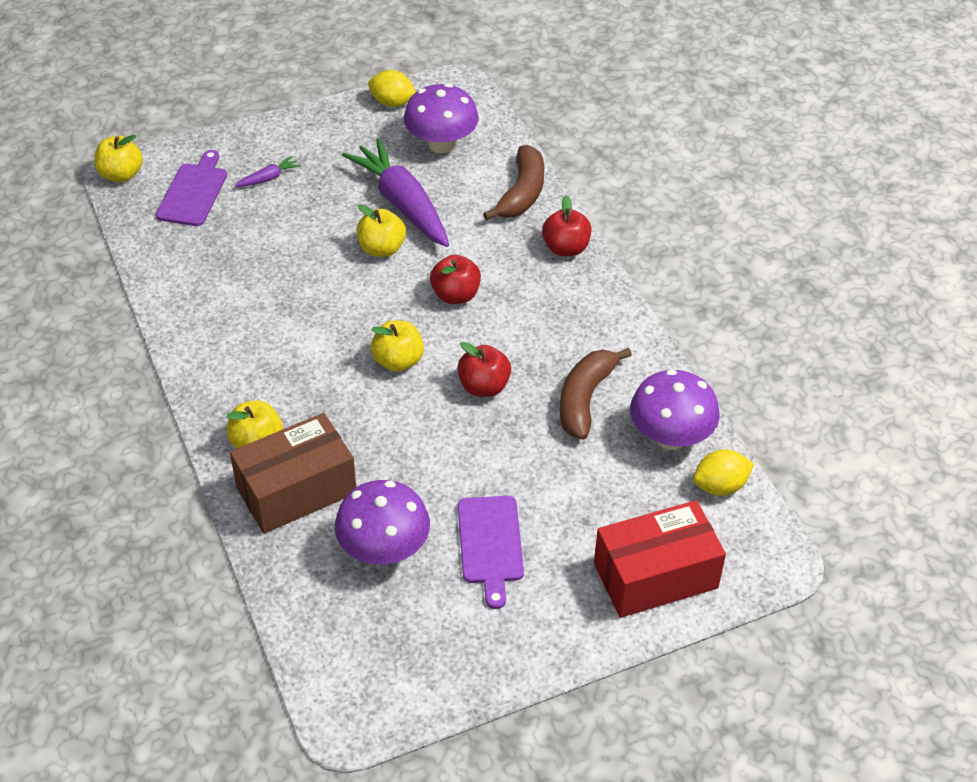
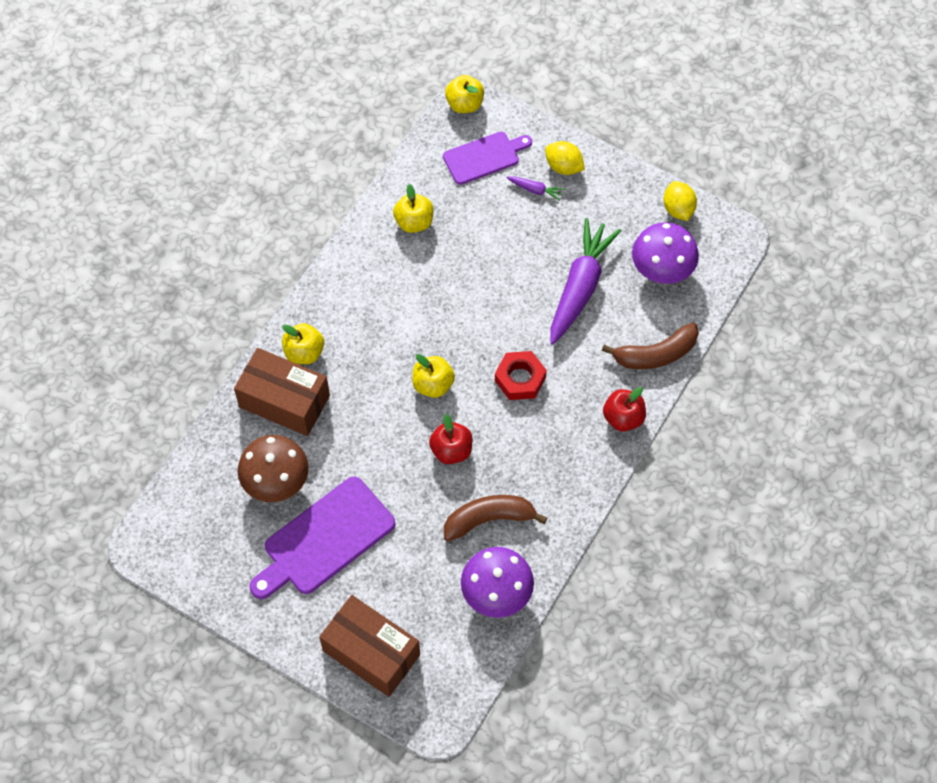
camera: 55 degrees right, 15 degrees up
purple mushroom [335,480,430,564] -> brown mushroom [238,435,309,502]
yellow apple [357,204,406,257] -> yellow apple moved to [393,184,434,233]
red apple [430,255,481,304] -> red nut [495,351,547,400]
purple cutting board [458,496,524,609] -> purple cutting board [249,476,395,599], size x1.56
red box [594,500,726,618] -> brown box [319,595,420,697]
yellow lemon [693,449,754,496] -> yellow lemon moved to [545,141,585,175]

